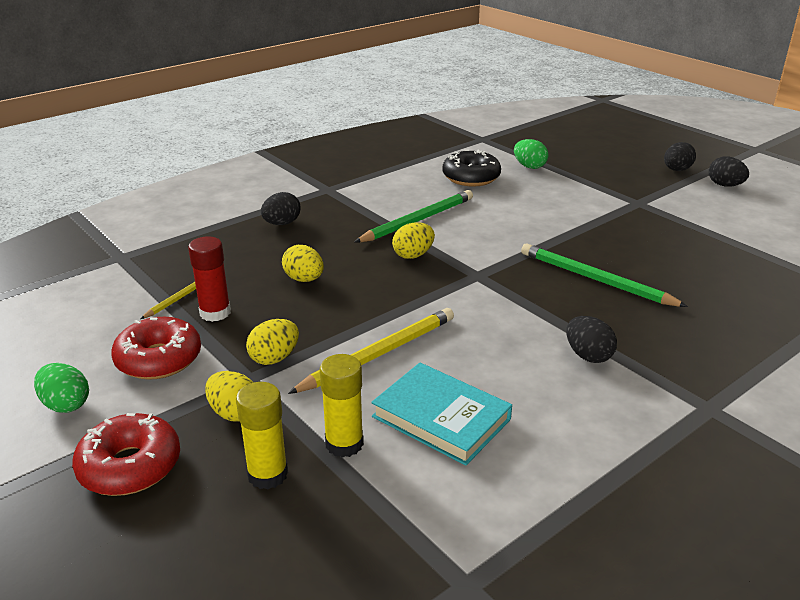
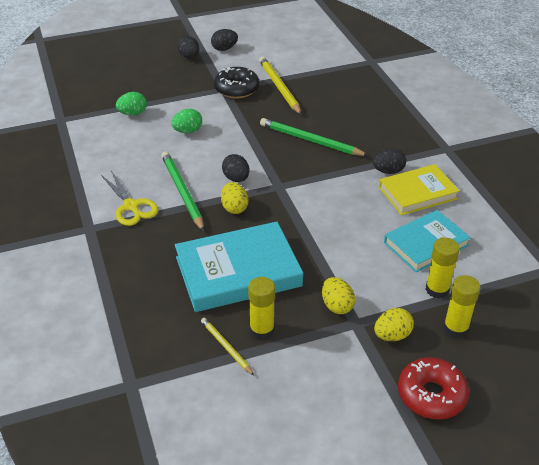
camera: 70 degrees left, 10 degrees up
green egg [34,363,89,413] -> green egg moved to [171,109,202,133]
red donut [111,317,201,380] -> none
red glue stick [188,236,231,322] -> yellow glue stick [248,277,275,340]
black egg [261,192,301,225] -> black egg moved to [222,154,249,182]
yellow egg [282,245,324,282] -> turquoise book [175,222,303,312]
yellow pencil [288,308,454,394] -> yellow pencil moved to [259,57,302,115]
black donut [442,149,501,186] -> black donut moved to [214,67,259,99]
green pencil [521,243,688,307] -> green pencil turned 60 degrees clockwise [260,118,369,156]
none -> yellow scissors [101,171,158,226]
none -> yellow book [379,164,459,215]

